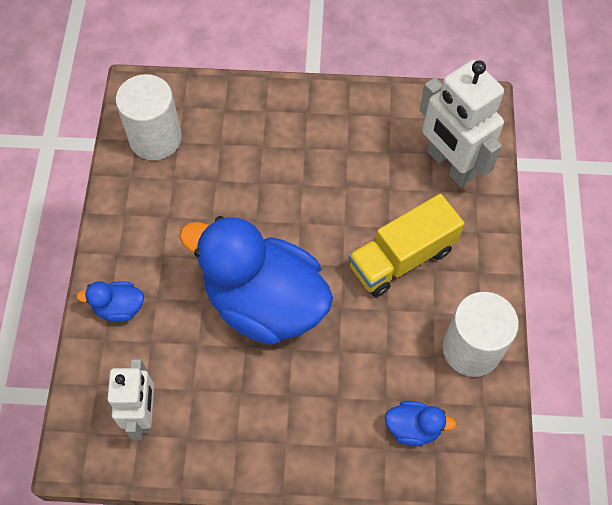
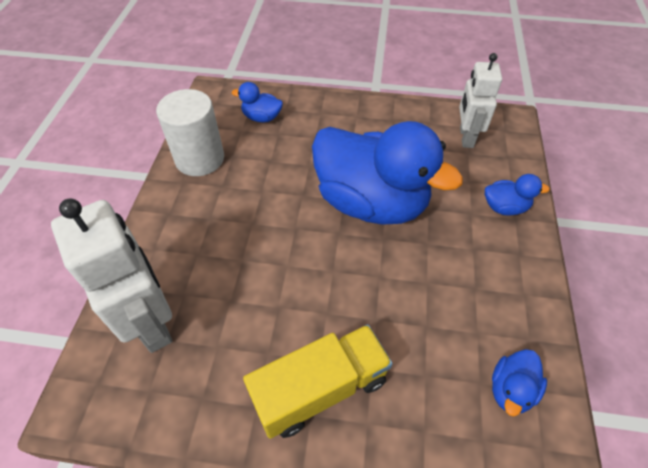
camera: 175 degrees left, 10 degrees down
white cylinder [116,74,182,160] -> blue duck [492,349,547,416]
yellow truck [349,194,464,297] -> yellow truck moved to [243,324,393,439]

